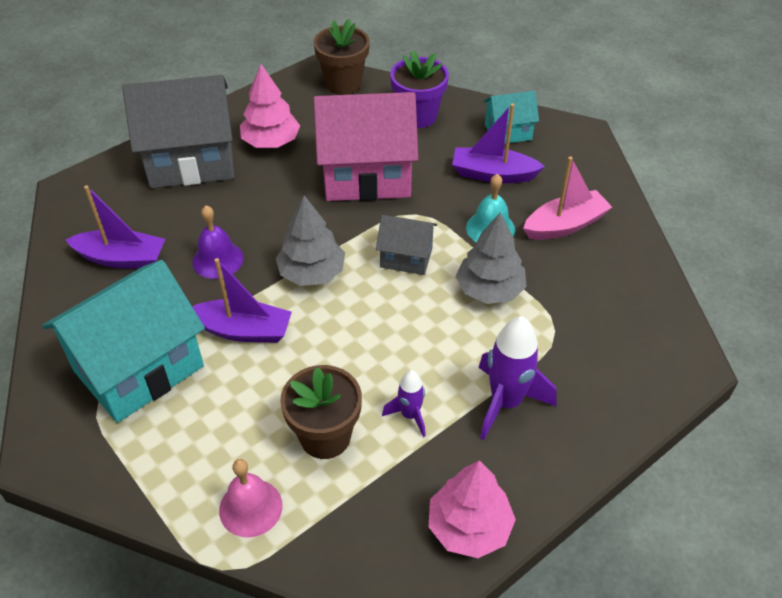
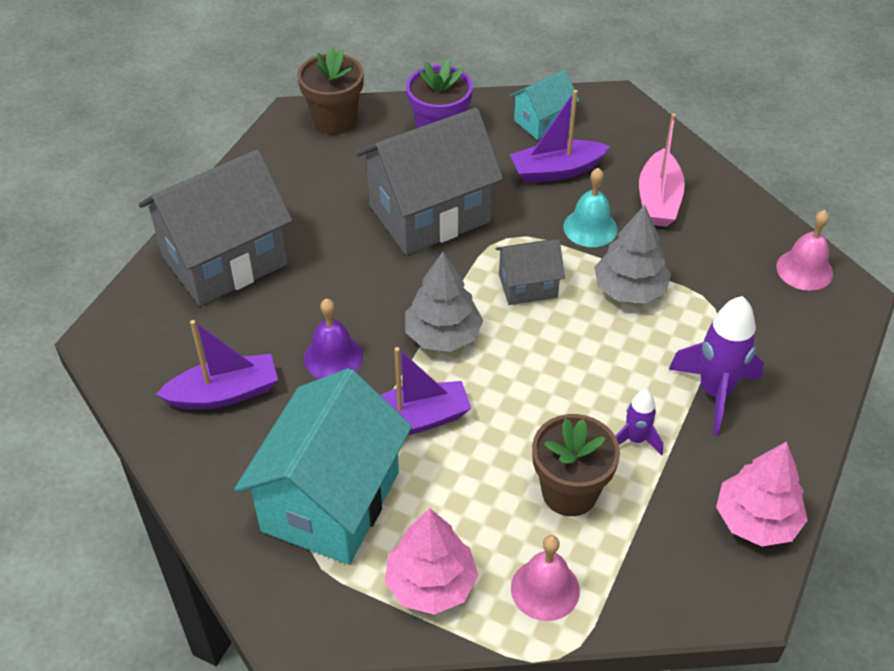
camera: 25 degrees left, 0 degrees up
pink tree [240,64,300,148] -> pink tree moved to [385,508,478,615]
pink house [314,92,418,201] -> grey house [356,108,503,255]
pink boat [523,156,612,240] -> pink boat turned 150 degrees clockwise [639,113,685,227]
none -> pink bell [776,210,833,291]

